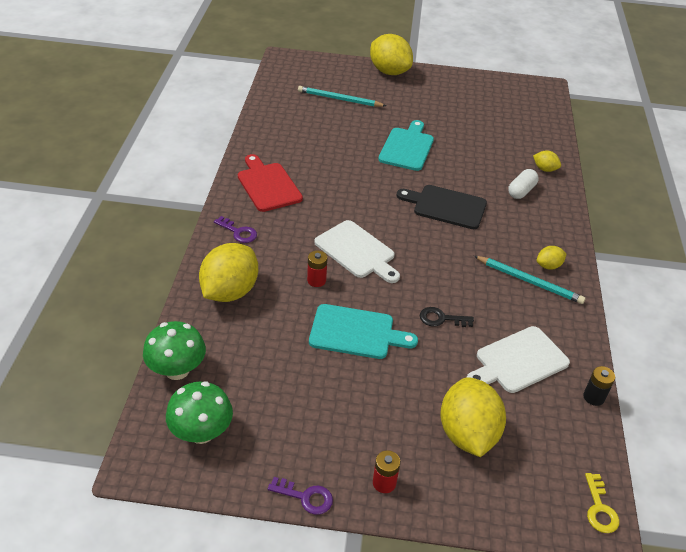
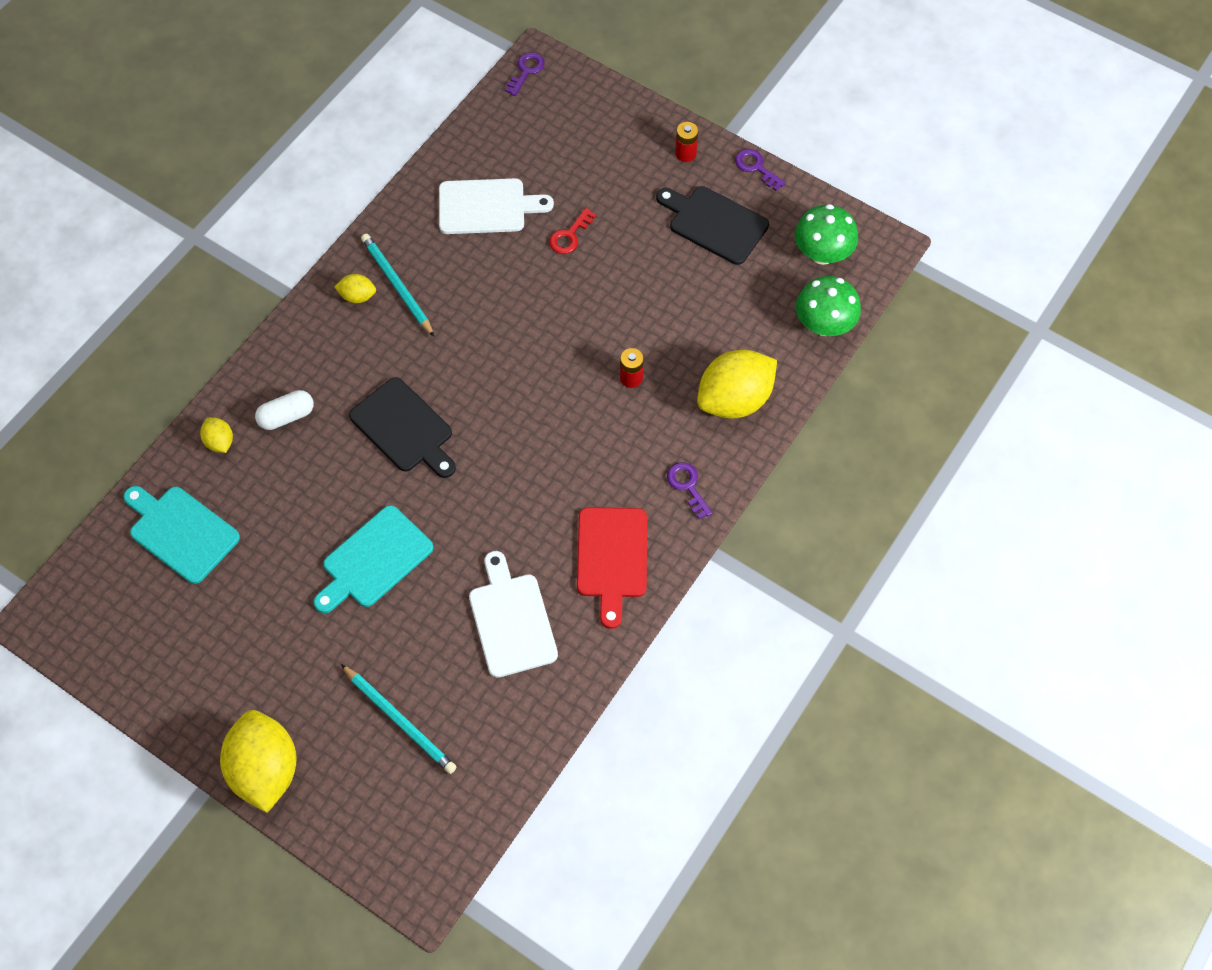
camera: 150 degrees left, 20 degrees up
turquoise cutting board [309,304,418,359] -> turquoise cutting board moved to [124,486,240,584]
white cutting board [314,220,400,283] -> white cutting board moved to [469,551,558,678]
black key [420,307,474,327] -> none
yellow lemon [440,377,506,457] -> none
black battery [583,366,615,406] -> none
yellow key [585,473,619,533] -> purple key [505,52,545,96]
none -> red key [549,208,596,254]
none -> black cutting board [656,186,769,265]

